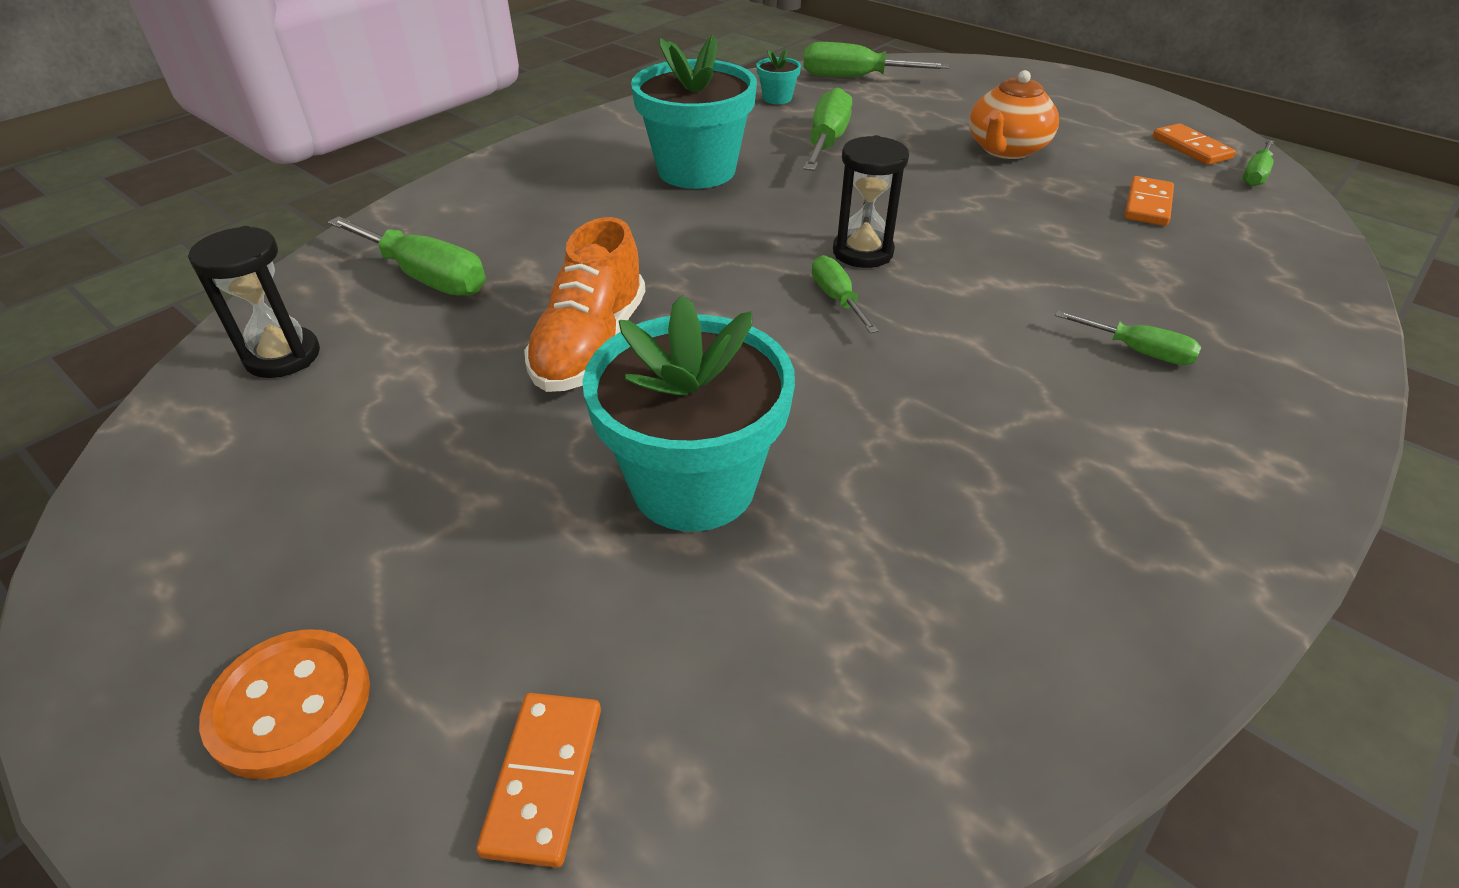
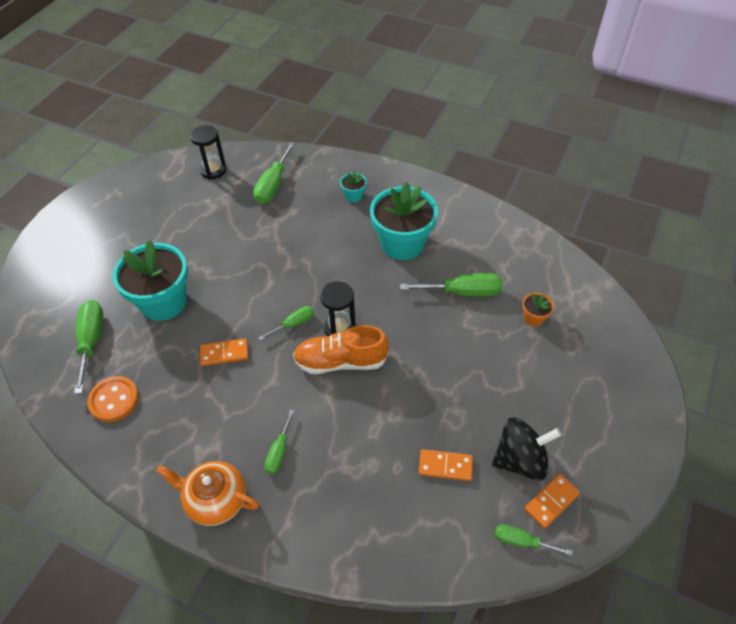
camera: 75 degrees right, 10 degrees up
orange button [199,629,370,779] -> orange button moved to [87,376,139,422]
orange domino [476,693,601,868] -> orange domino moved to [200,338,249,366]
orange shoe [524,217,645,392] -> orange shoe moved to [293,325,389,374]
turquoise flower pot [756,49,801,104] -> turquoise flower pot moved to [340,171,367,202]
green screwdriver [803,42,949,77] -> green screwdriver moved to [74,300,103,394]
orange teapot [969,70,1059,159] -> orange teapot moved to [156,461,259,526]
none -> black spinning top [492,418,562,481]
none -> orange flower pot [522,293,554,327]

